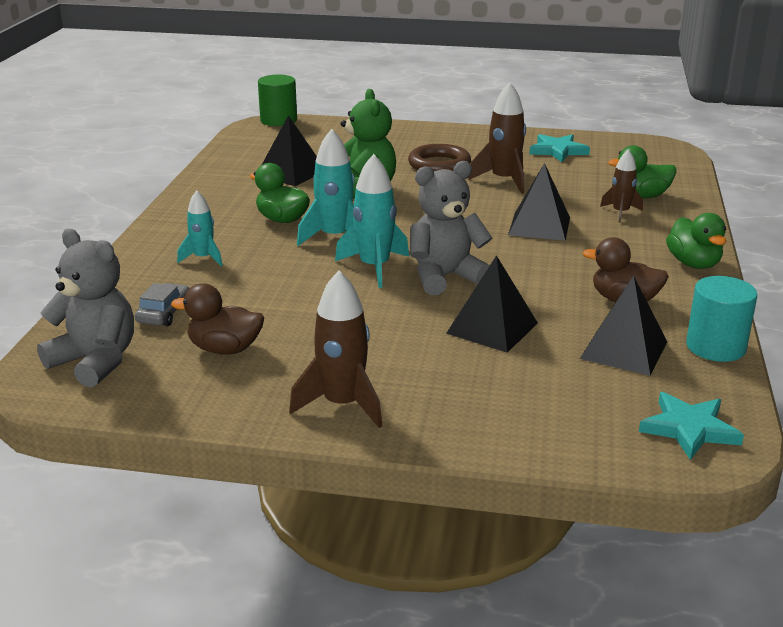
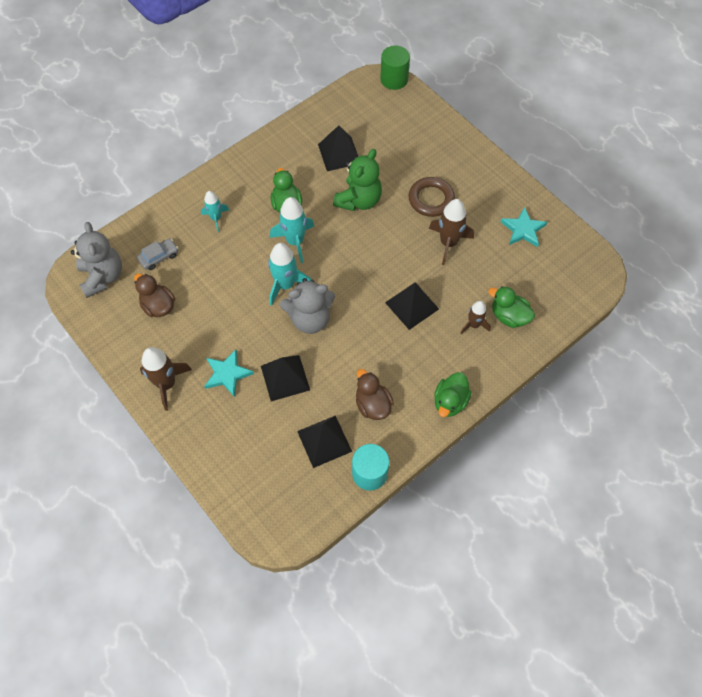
camera: 40 degrees right, 35 degrees up
grey teddy bear [410,161,492,295] -> grey teddy bear turned 150 degrees clockwise [280,278,335,334]
turquoise star [639,392,744,460] -> turquoise star moved to [204,349,254,397]

